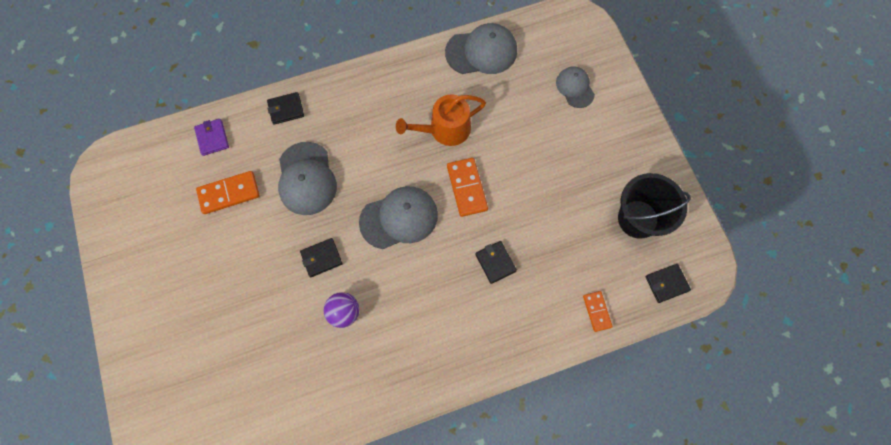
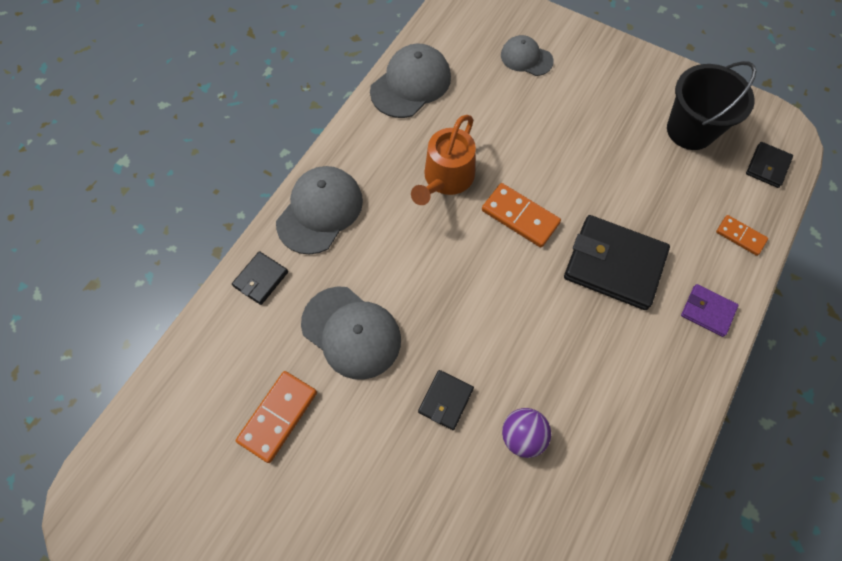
camera: 40 degrees left, 5 degrees down
purple wallet [194,119,229,156] -> purple wallet moved to [681,284,739,337]
grey cap [359,186,438,249] -> grey cap moved to [276,166,363,255]
black wallet [475,241,517,284] -> black wallet [564,215,670,310], size x1.98

